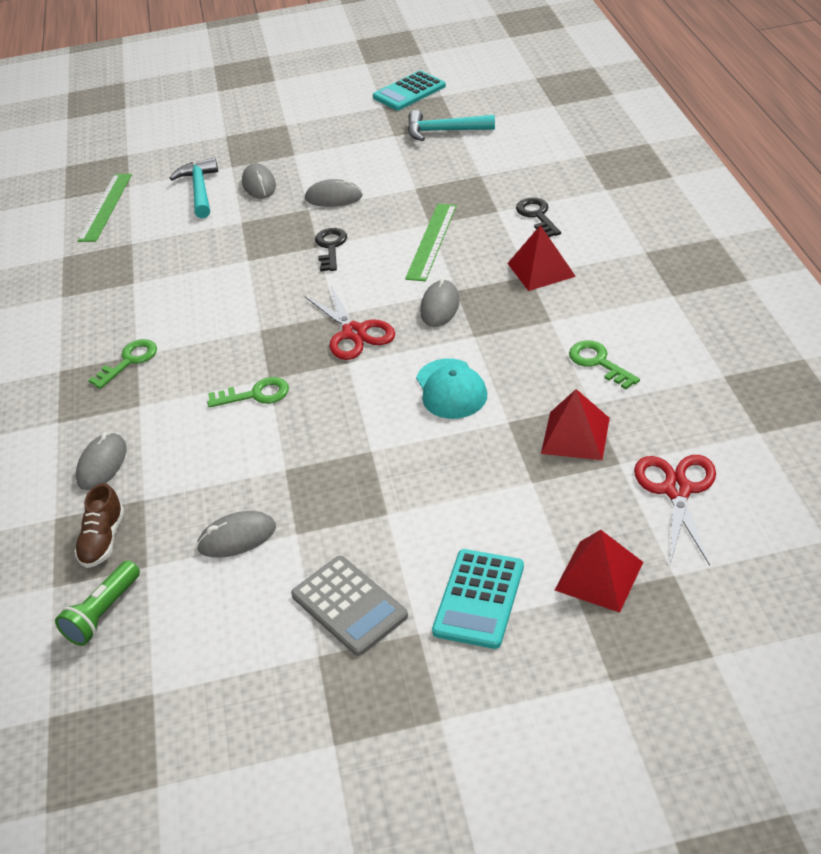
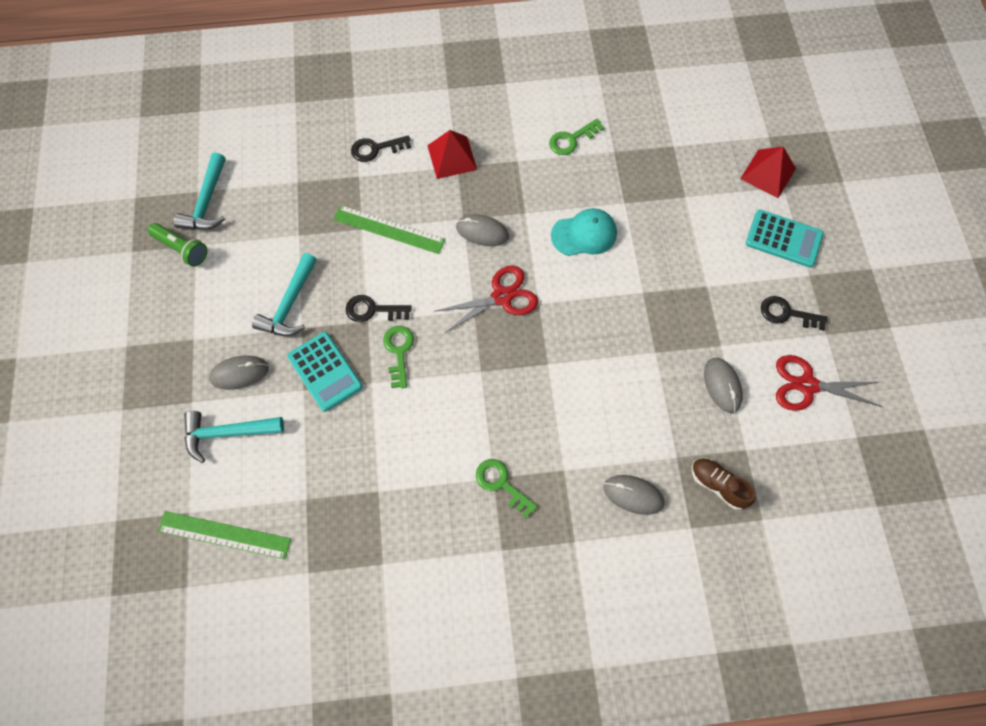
camera: 90 degrees left, 25 degrees up
green flashlight [55,560,140,646] -> green flashlight moved to [148,223,207,267]
brown shoe [74,483,124,568] -> brown shoe turned 150 degrees counterclockwise [692,458,756,510]
green key [207,377,289,408] -> green key moved to [383,326,414,388]
grey calculator [291,556,408,656] -> black key [761,296,828,331]
grey mouse [305,179,363,207] -> turquoise hammer [252,253,317,336]
turquoise calculator [373,70,446,111] -> turquoise calculator moved to [287,332,363,412]
red pyramid [541,389,610,460] -> none
red scissors [634,455,716,566] -> red scissors moved to [776,355,882,411]

